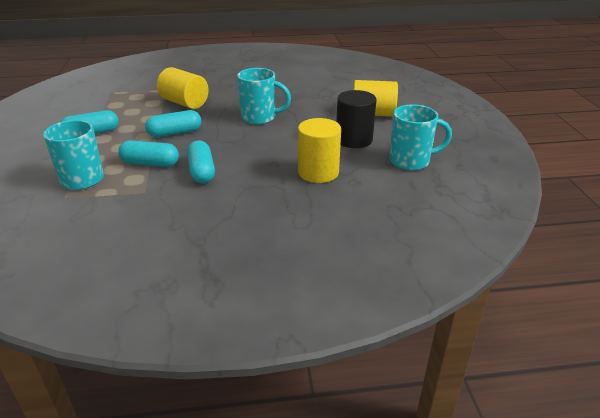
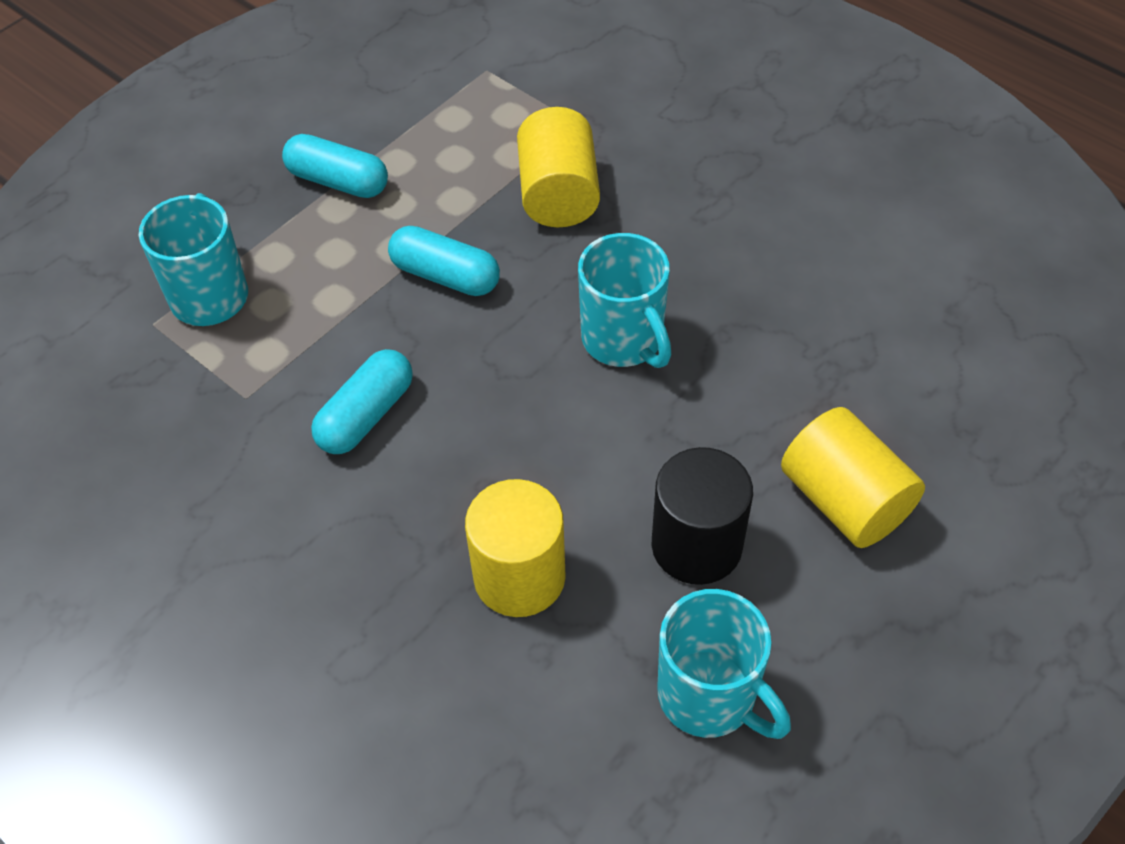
camera: 50 degrees right, 20 degrees up
turquoise capsule [118,140,179,167] -> none

